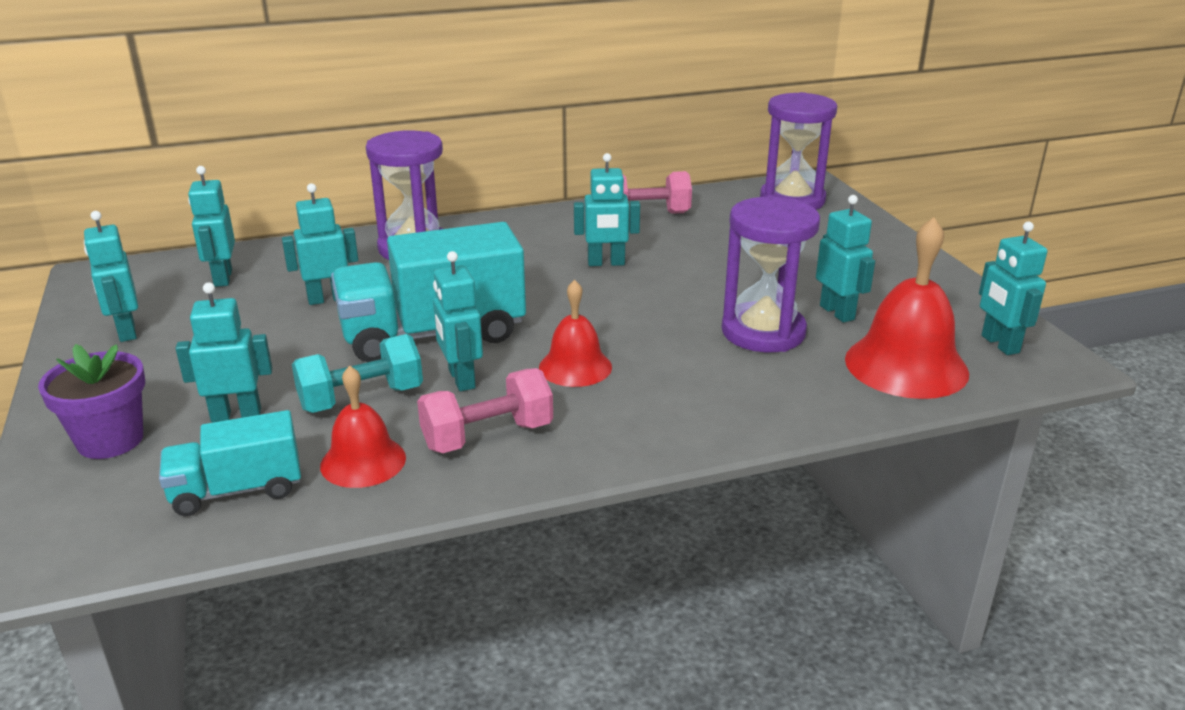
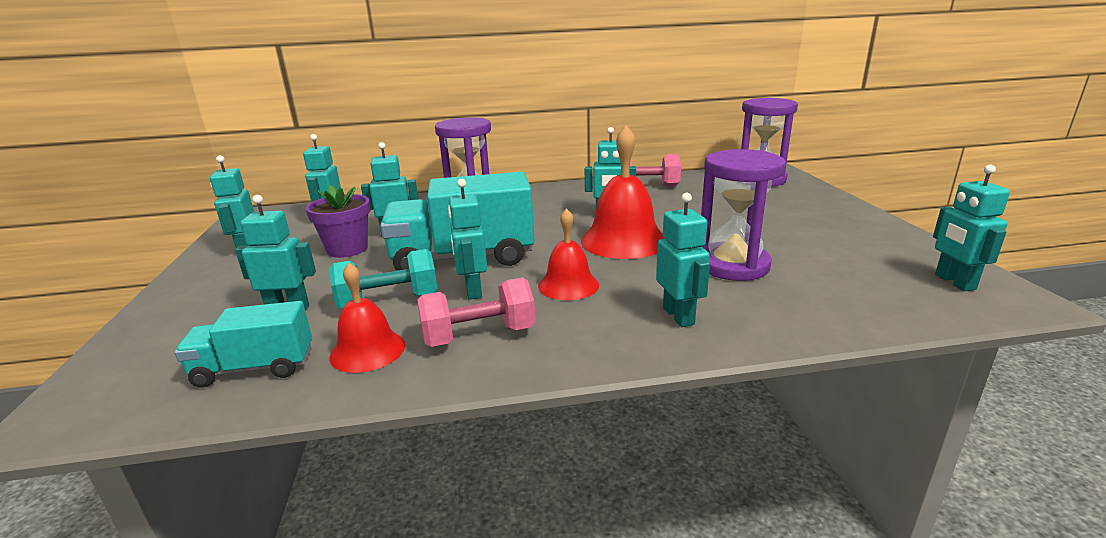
camera: 10 degrees right, 5 degrees down
purple flower pot [38,344,145,459] -> purple flower pot moved to [306,185,370,258]
turquoise robot [816,195,875,323] -> turquoise robot moved to [656,193,710,327]
red bell [845,217,969,399] -> red bell moved to [581,125,664,259]

